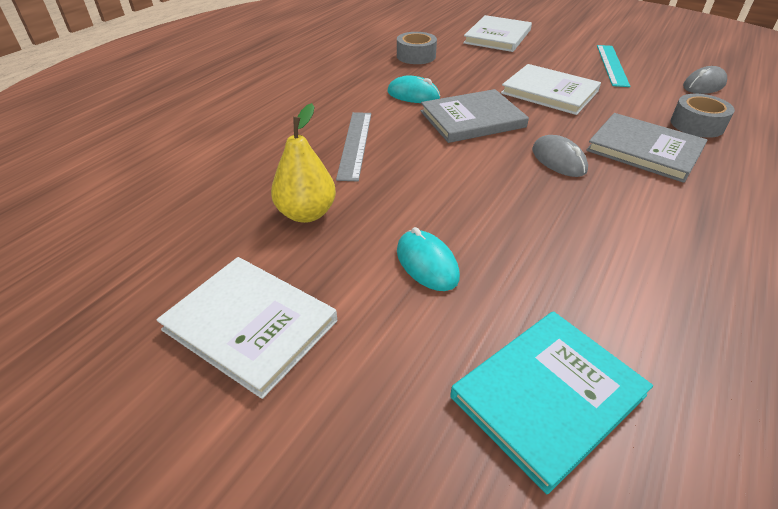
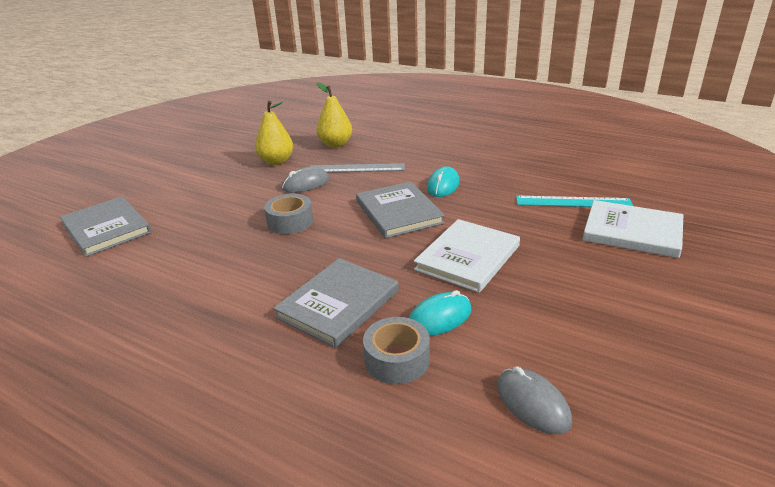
camera: 90 degrees right, 10 degrees down
white book [157,257,337,399] -> none
grey tape [397,32,437,64] -> grey tape moved to [264,194,313,234]
turquoise mouse [397,227,460,291] -> turquoise mouse moved to [409,290,472,336]
turquoise book [450,311,653,495] -> grey book [60,196,152,257]
grey mouse [532,135,588,177] -> grey mouse moved to [282,167,329,193]
turquoise ruler [597,45,630,87] -> turquoise ruler moved to [516,196,633,207]
none -> yellow pear [317,82,352,148]

